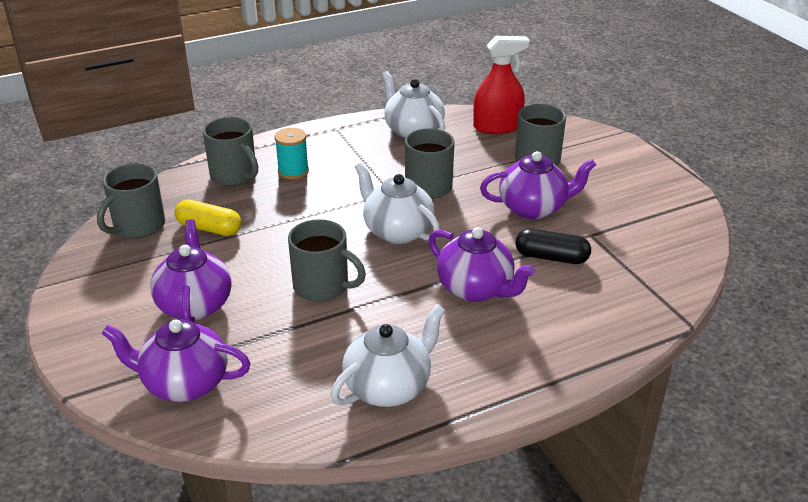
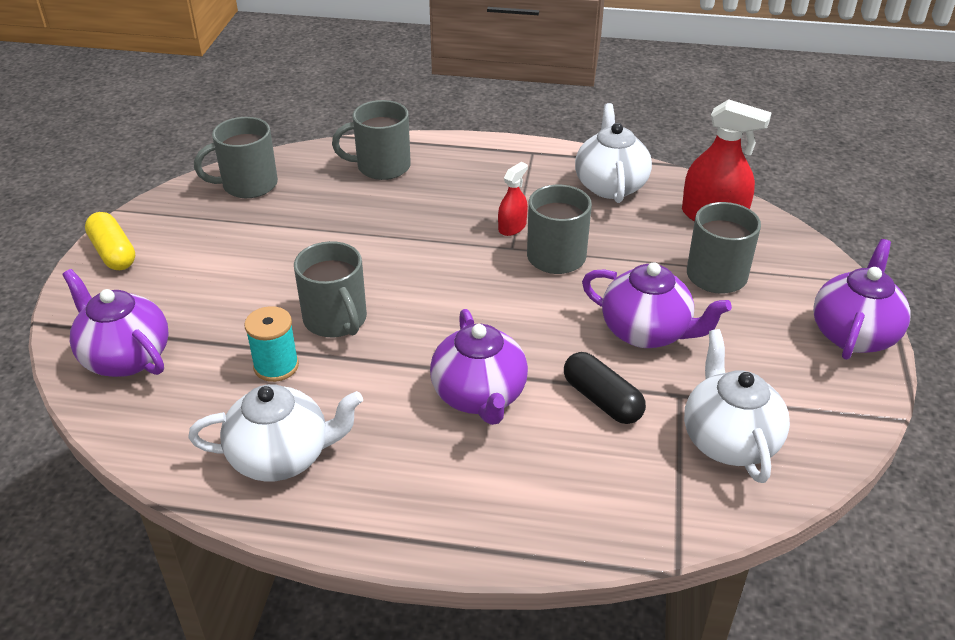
camera: 35 degrees right, 5 degrees up
purple teapot [150,219,232,323] -> purple teapot moved to [813,239,911,360]
yellow capsule [174,199,241,236] -> yellow capsule moved to [85,212,135,270]
grey mug [203,117,258,186] -> grey mug turned 90 degrees clockwise [332,100,411,180]
turquoise spool [275,128,309,180] -> turquoise spool moved to [244,306,299,382]
white teapot [355,163,440,244] -> white teapot moved to [684,329,790,483]
none -> red spray bottle [498,162,528,236]

